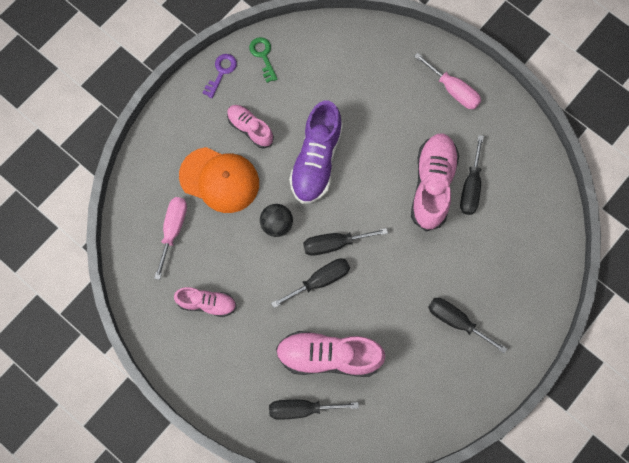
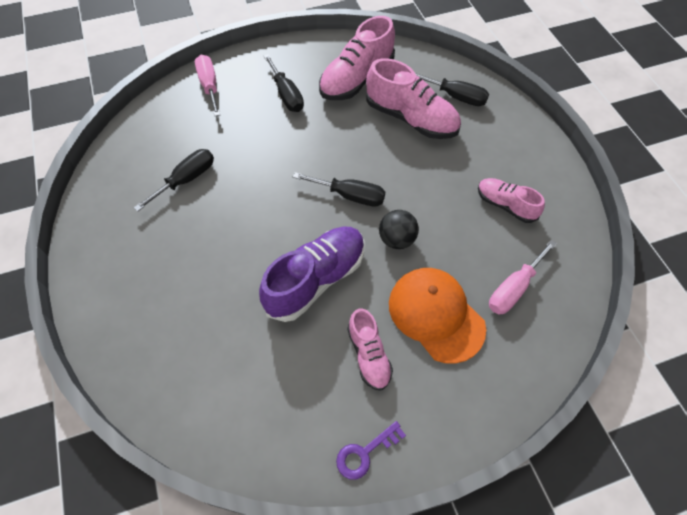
camera: 150 degrees left, 15 degrees down
green key [249,37,277,83] -> none
black screwdriver [271,258,350,308] -> none
pink shoe [411,133,459,232] -> pink shoe moved to [319,16,395,100]
pink screwdriver [414,53,481,109] -> pink screwdriver moved to [195,55,220,116]

